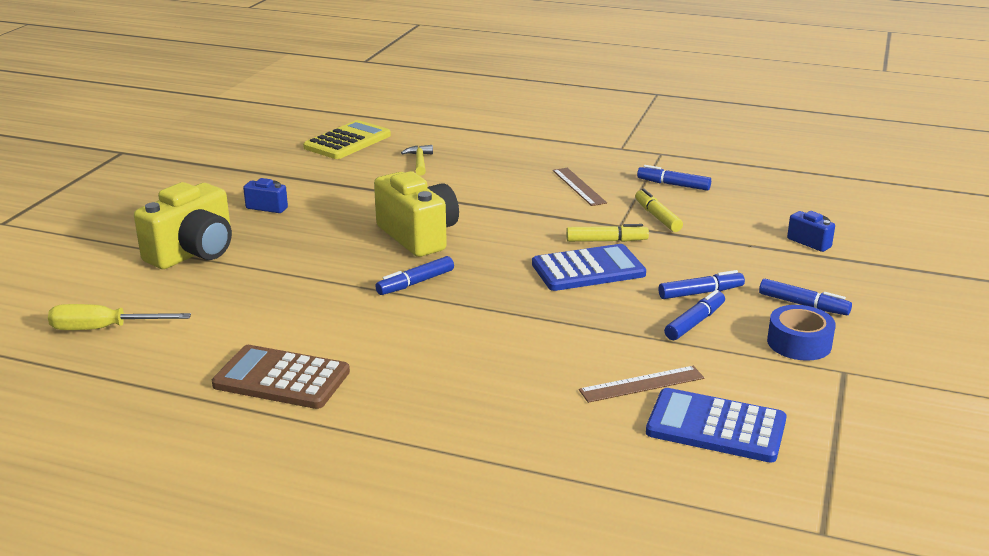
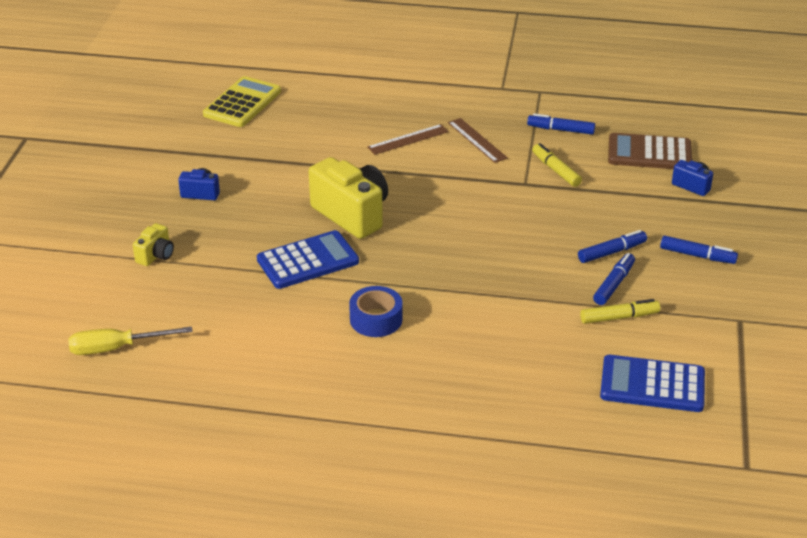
camera: 10 degrees left, 10 degrees up
yellow camera [134,182,232,269] -> yellow camera [133,223,174,266], size x0.49
brown calculator [212,345,350,409] -> brown calculator moved to [608,133,692,169]
blue marker [375,256,454,295] -> none
yellow hammer [401,145,433,176] -> none
blue calculator [532,244,646,291] -> blue calculator moved to [257,230,359,289]
yellow marker [566,224,649,242] -> yellow marker moved to [580,299,660,324]
brown ruler [579,366,704,403] -> brown ruler moved to [367,124,449,155]
blue tape [767,305,836,361] -> blue tape moved to [349,286,403,337]

